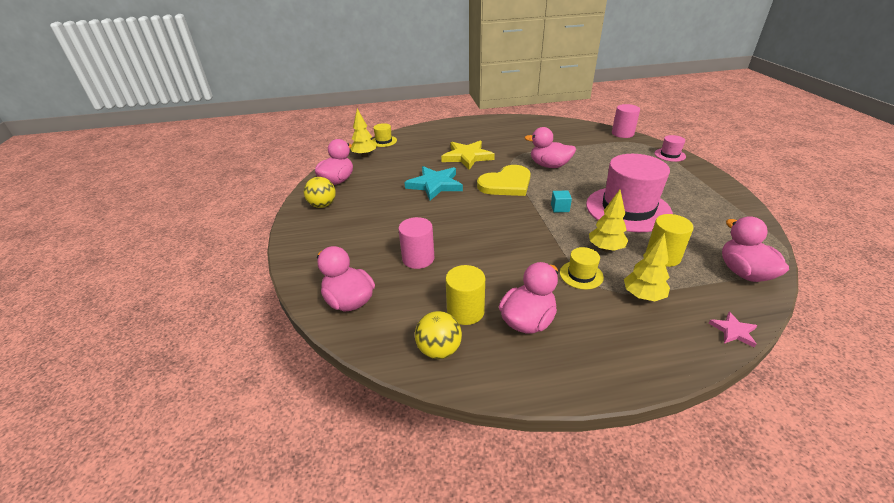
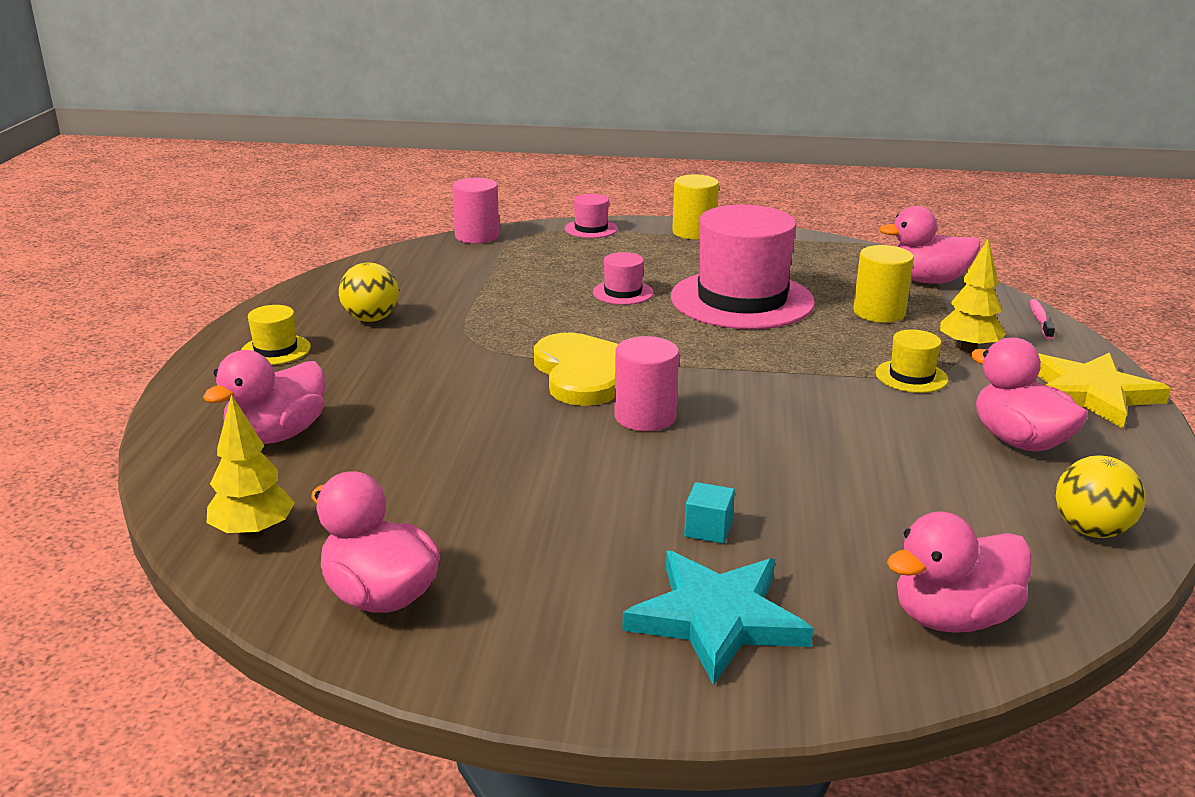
camera: 75 degrees left, 10 degrees down
yellow ball [304,177,336,208] -> yellow ball moved to [339,263,399,322]
yellow hat [372,123,397,147] -> yellow hat moved to [241,305,311,365]
pink cylinder [398,217,435,269] -> pink cylinder moved to [614,336,679,431]
turquoise star [404,166,463,201] -> turquoise star moved to [622,551,813,686]
yellow star [441,141,495,170] -> yellow star moved to [1038,352,1171,429]
yellow cylinder [446,265,485,325] -> yellow cylinder moved to [672,175,719,240]
pink duck [524,127,576,168] -> pink duck moved to [203,350,325,444]
turquoise cube [551,190,572,212] -> turquoise cube moved to [684,482,735,544]
yellow tree [589,190,628,252] -> none
pink star [709,312,757,348] -> pink toothbrush [1030,299,1055,340]
none -> pink hat [593,252,654,305]

